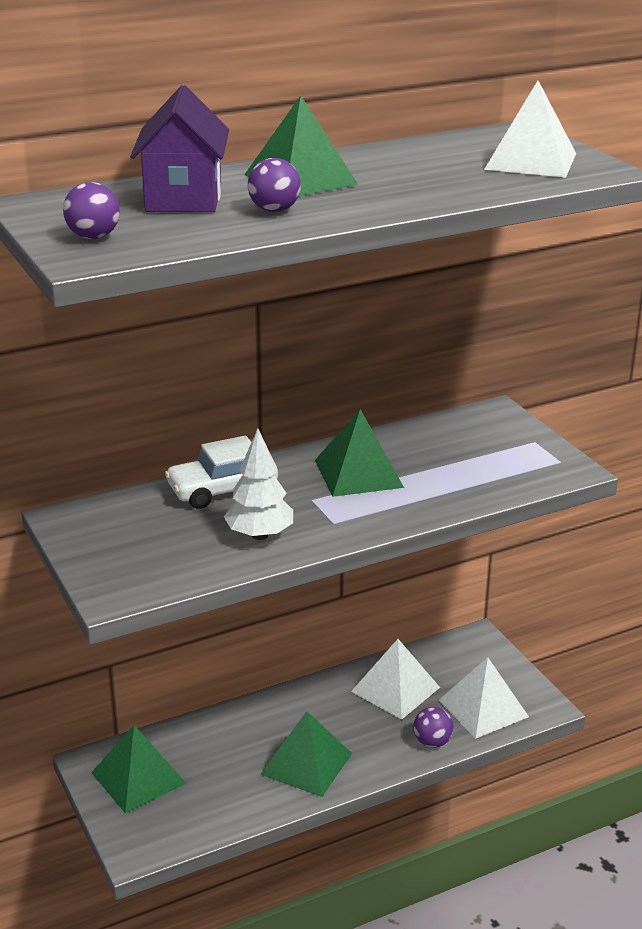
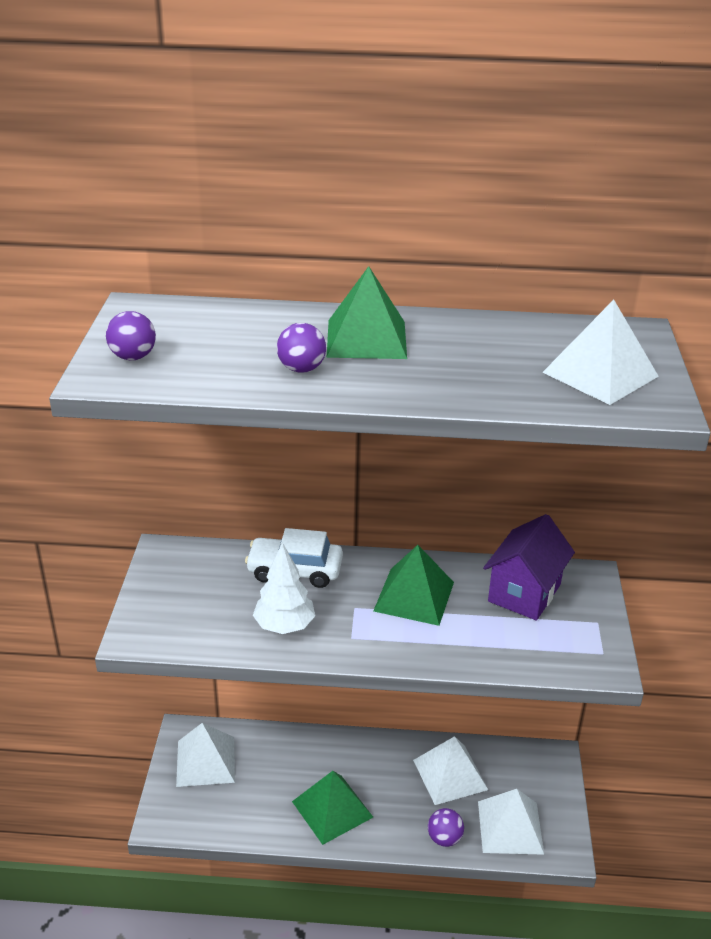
camera: 30 degrees right, 5 degrees up
green pyramid [91,725,186,813] -> white pyramid [176,723,235,787]
purple house [130,85,229,212] -> purple house moved to [483,514,575,620]

